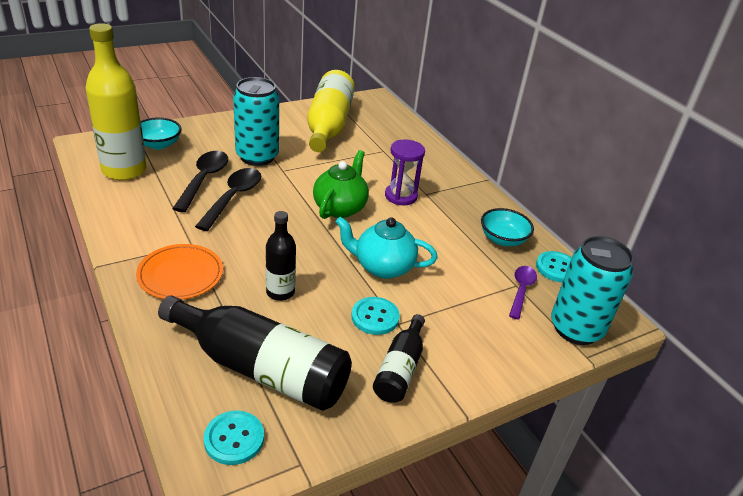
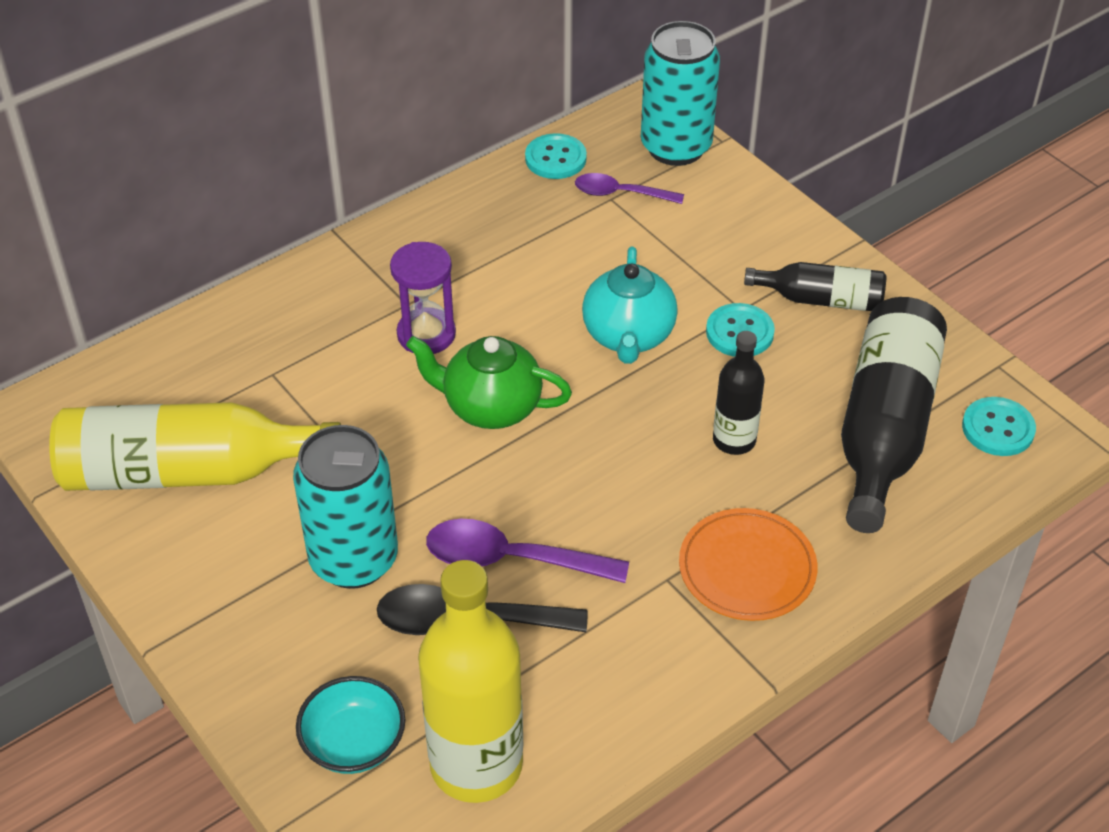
camera: 95 degrees left, 10 degrees up
black spoon [195,168,261,231] -> purple spoon [426,519,629,583]
turquoise bowl [481,208,534,246] -> none

